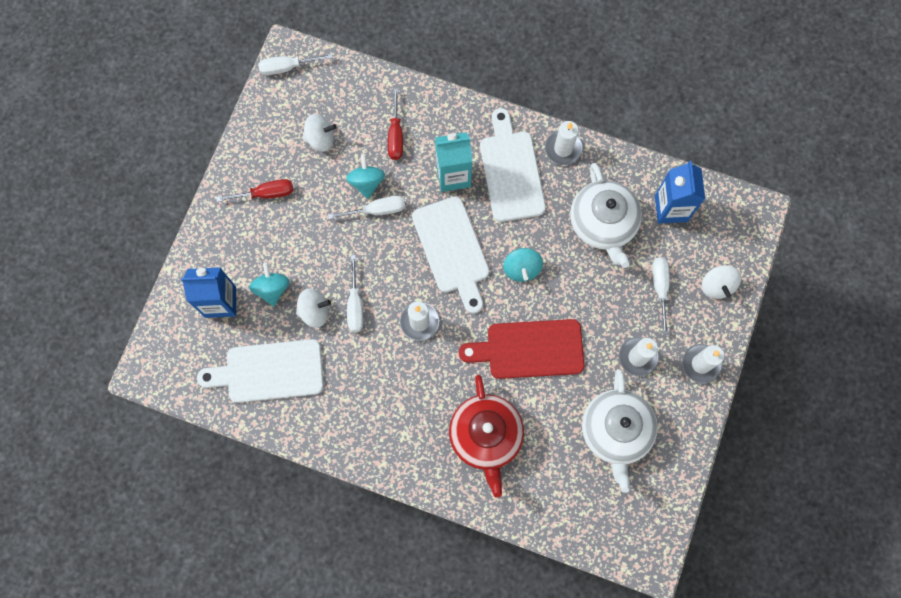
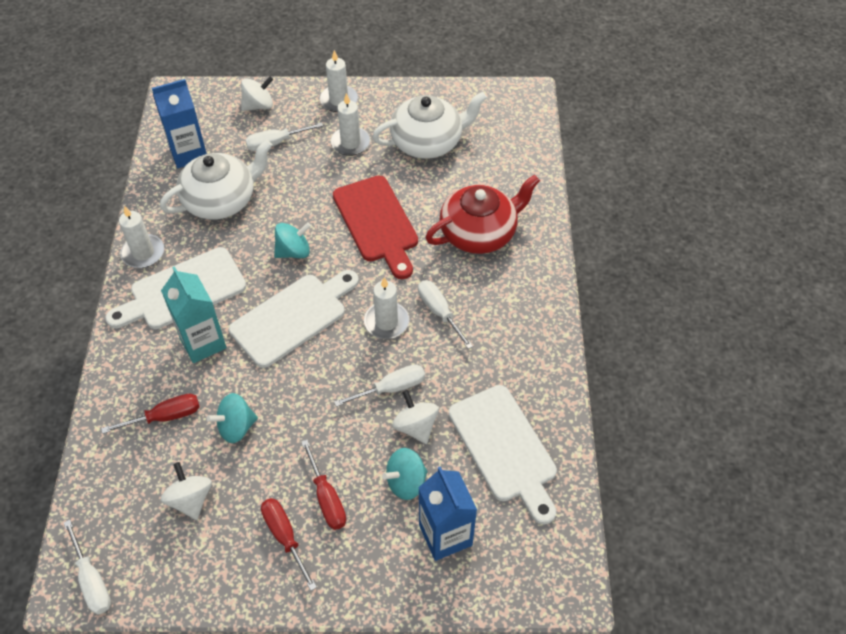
camera: 110 degrees left, 20 degrees down
white screwdriver [328,196,405,219] -> white screwdriver moved to [418,280,473,349]
none -> red screwdriver [301,440,346,530]

